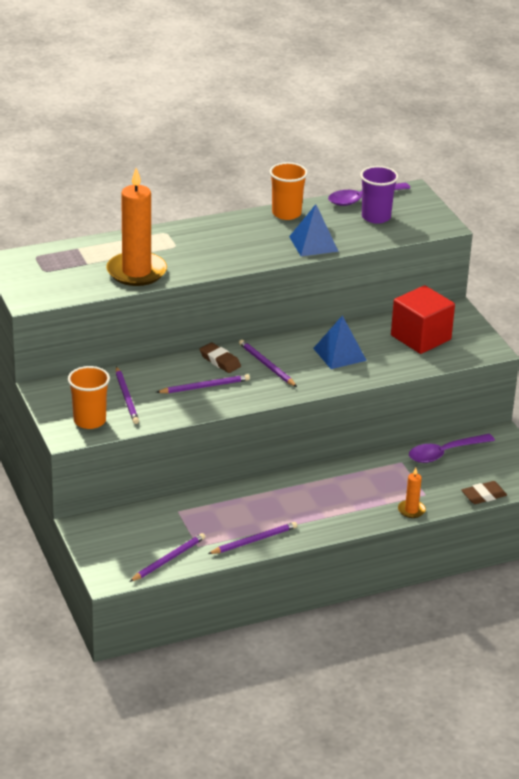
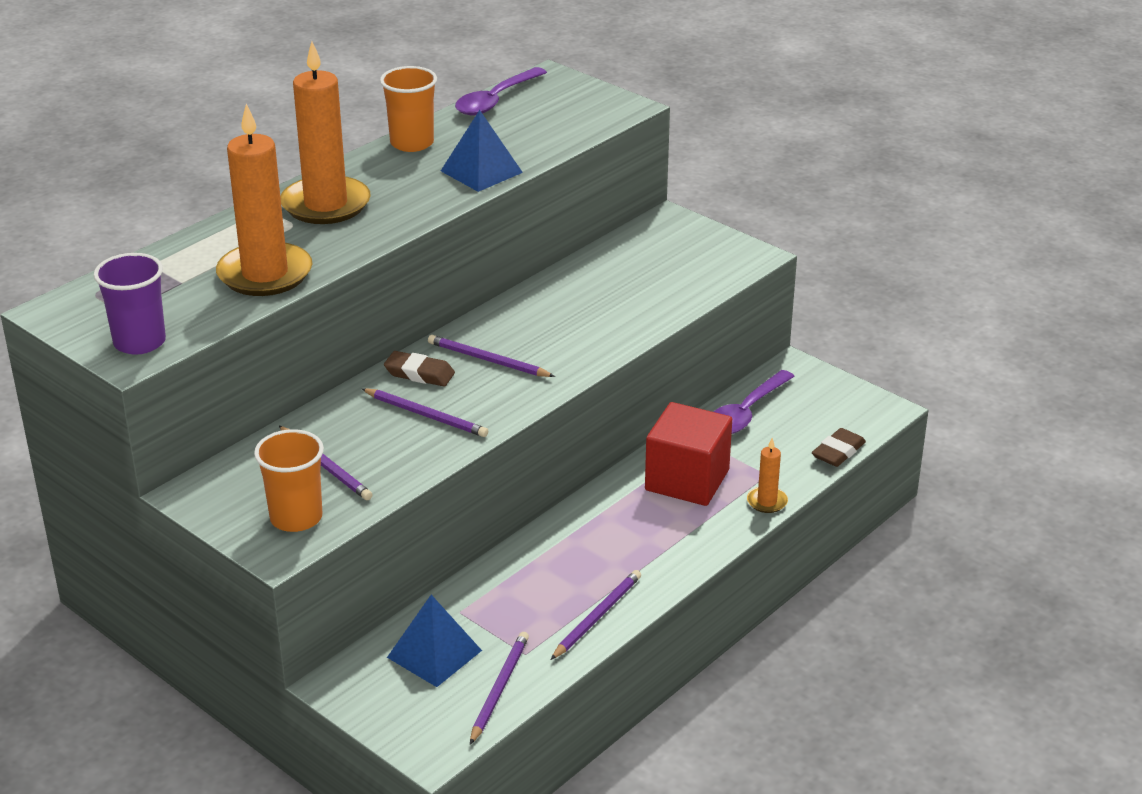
camera: 25 degrees left, 0 degrees up
purple pencil [156,374,250,393] -> purple pencil turned 75 degrees clockwise [362,388,488,437]
blue pyramid [313,315,367,369] -> blue pyramid moved to [387,595,482,687]
purple cup [360,166,398,224] -> purple cup moved to [94,253,166,355]
red cube [391,285,455,354] -> red cube moved to [645,402,732,506]
none -> orange candle [280,42,371,224]

